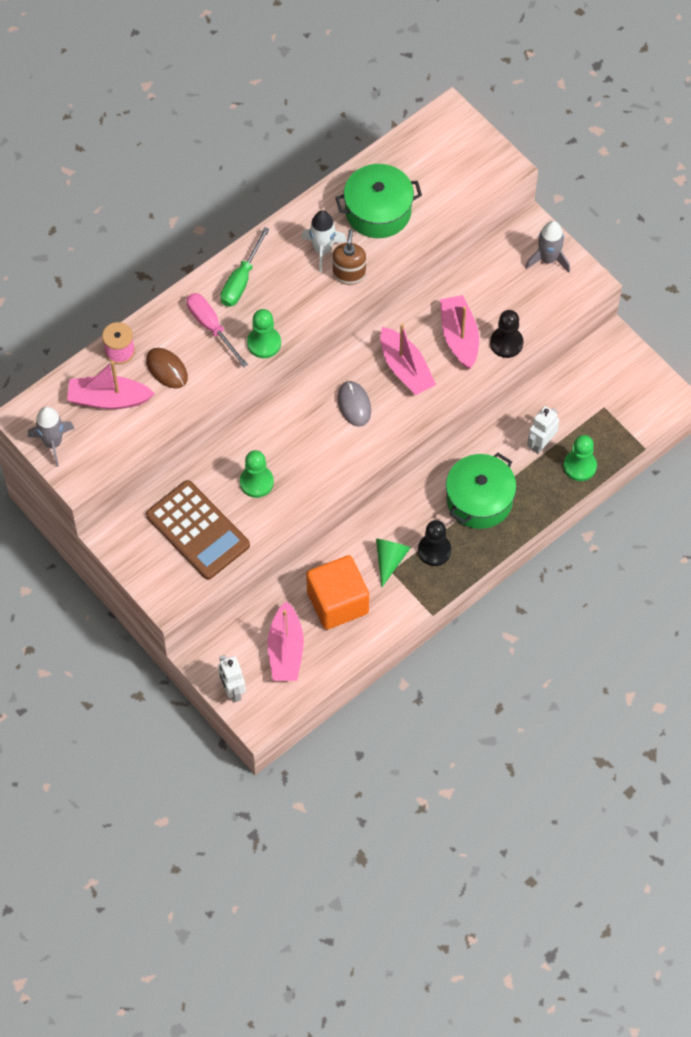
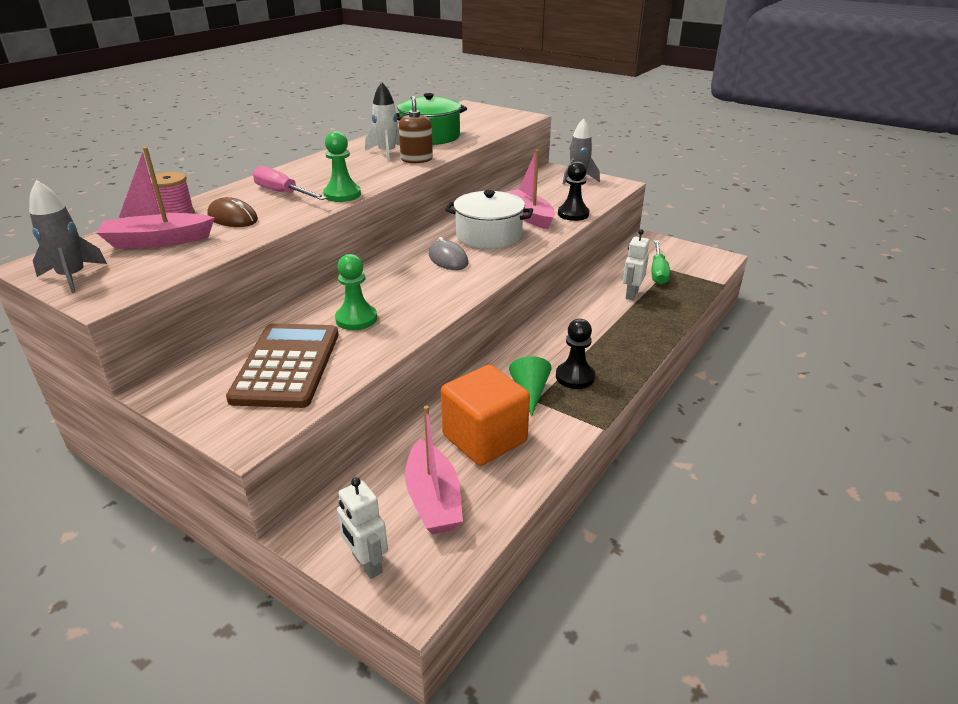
camera: 15 degrees left, 30 degrees down
brown calculator [146,480,250,580] -> brown calculator turned 120 degrees counterclockwise [226,323,339,408]
green screwdriver [220,227,270,307] -> green screwdriver moved to [652,240,670,285]
pink boat [380,324,436,395] -> white pot [445,190,533,249]
green pot [446,453,517,529] -> none
green pawn [564,435,597,481] -> none

